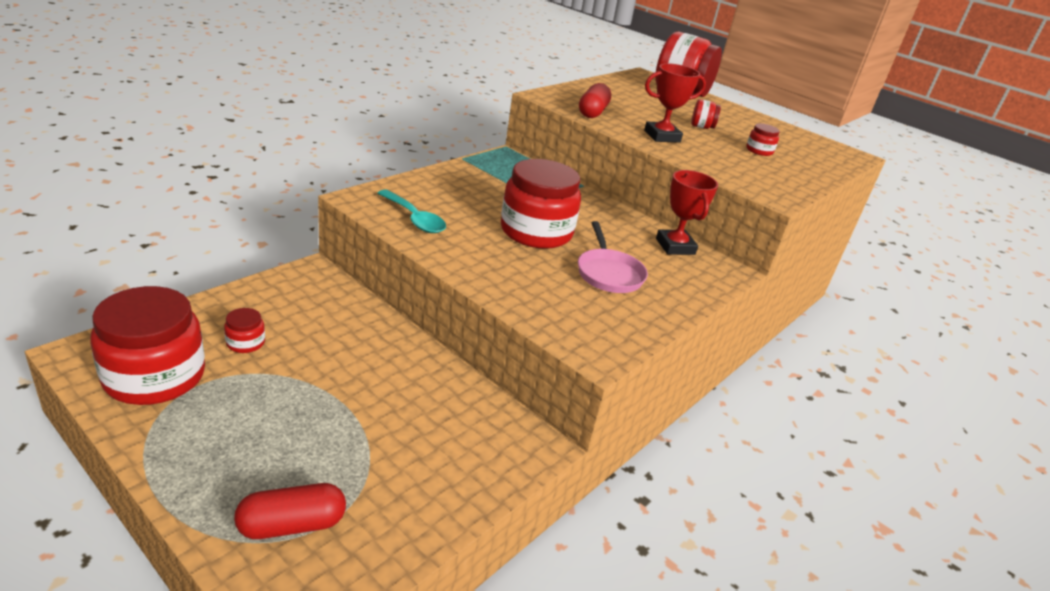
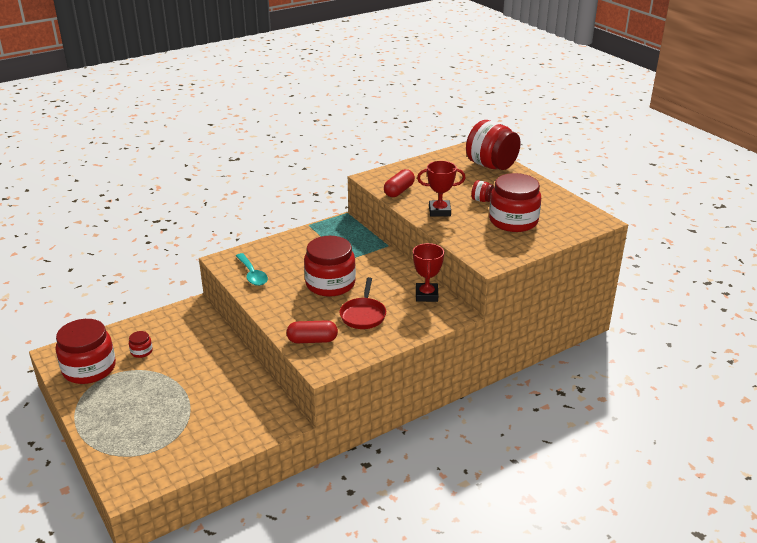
camera: 20 degrees right, 0 degrees up
red capsule [234,483,346,539] -> red capsule moved to [286,320,338,343]
pink pan [578,221,648,293] -> red pan [339,277,386,329]
red jar [746,123,780,156] -> red jar [489,173,541,232], size x2.35

